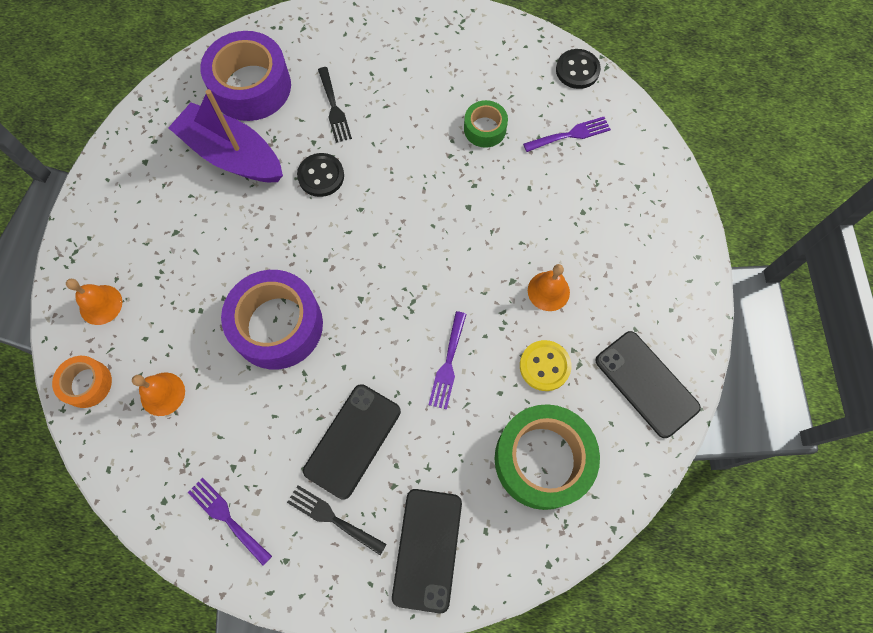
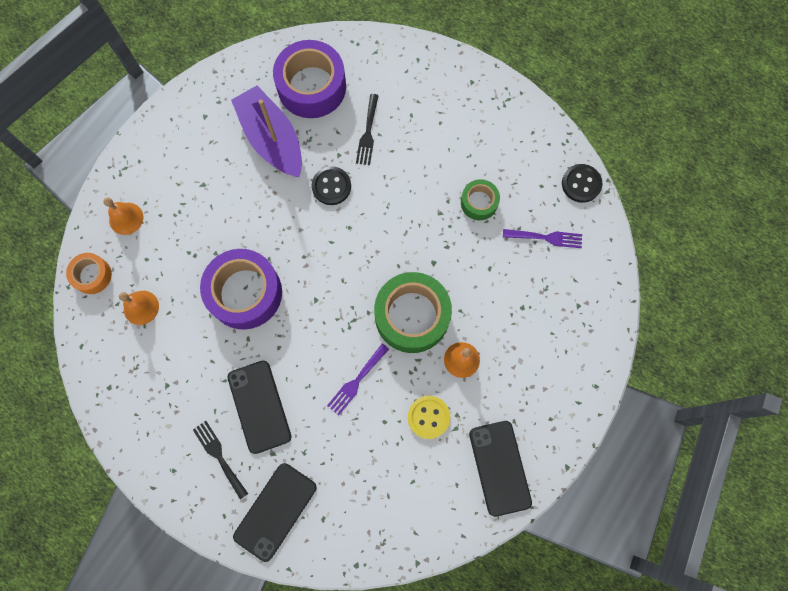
camera: 25 degrees right, 5 degrees up
purple fork [188,478,272,566] -> none
black phone [303,384,401,500] -> black phone turned 75 degrees counterclockwise [227,361,291,454]
green tape [494,404,600,510] -> green tape moved to [374,272,452,353]

